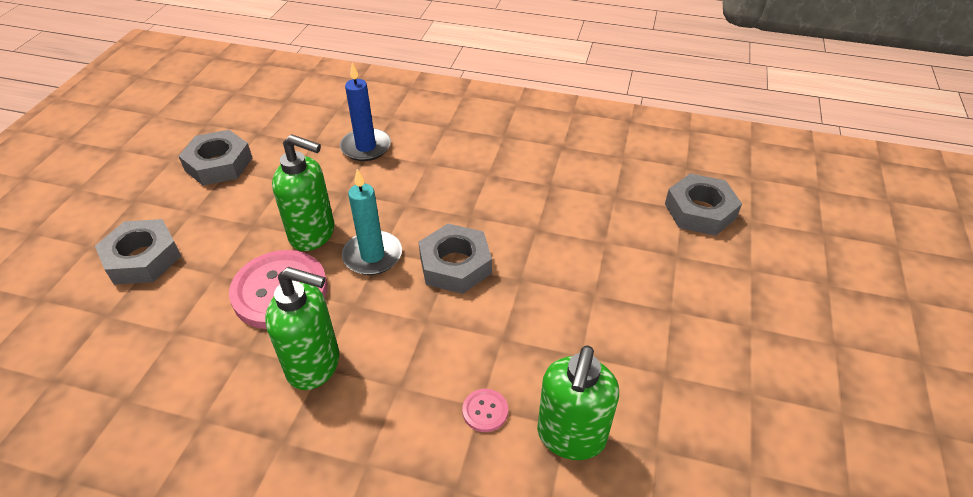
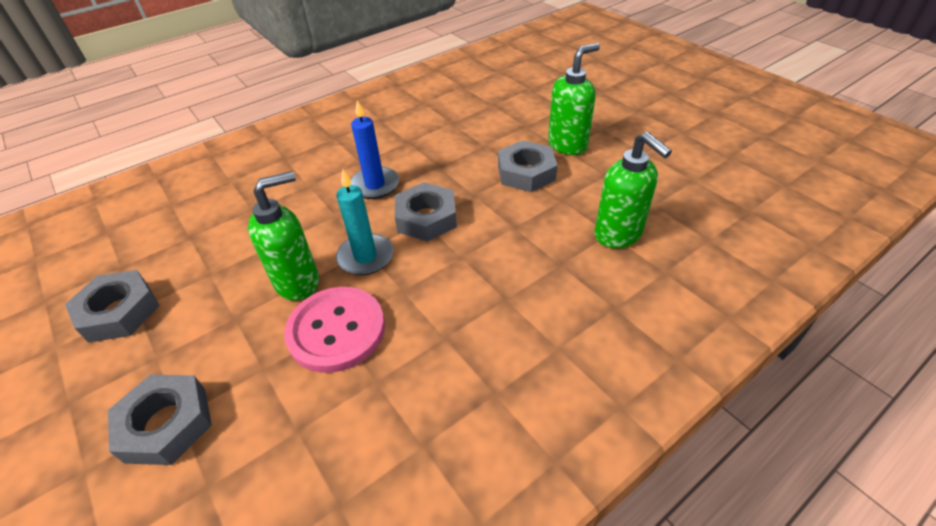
camera: 50 degrees left, 0 degrees up
green soap dispenser [265,267,339,390] -> green soap dispenser moved to [548,43,600,155]
blue candle [340,63,391,161] -> blue candle moved to [351,100,399,199]
pink button [462,389,508,432] -> none
grey nut [665,173,742,236] -> grey nut moved to [498,140,557,192]

